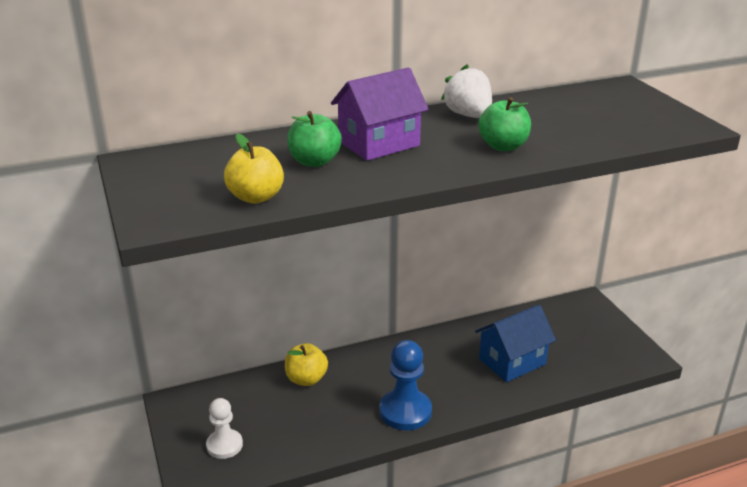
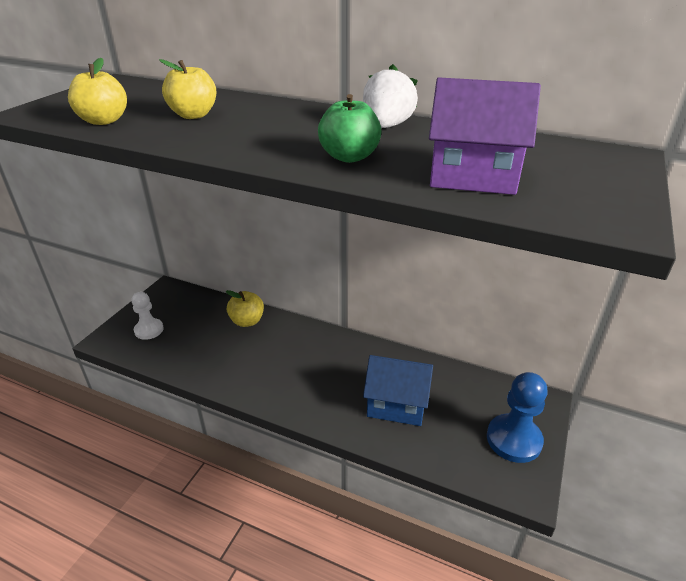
camera: 45 degrees right, 5 degrees up
green apple [287,111,342,167] -> yellow apple [159,59,216,119]
purple house [331,67,429,161] -> purple house moved to [429,77,541,195]
blue pawn [379,340,432,430] -> blue pawn moved to [487,372,548,463]

